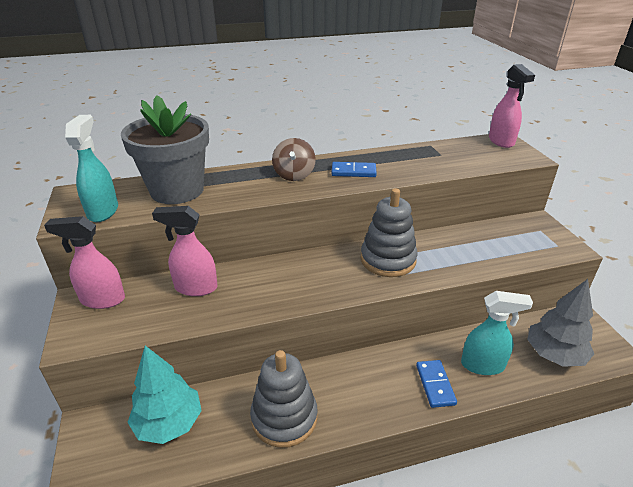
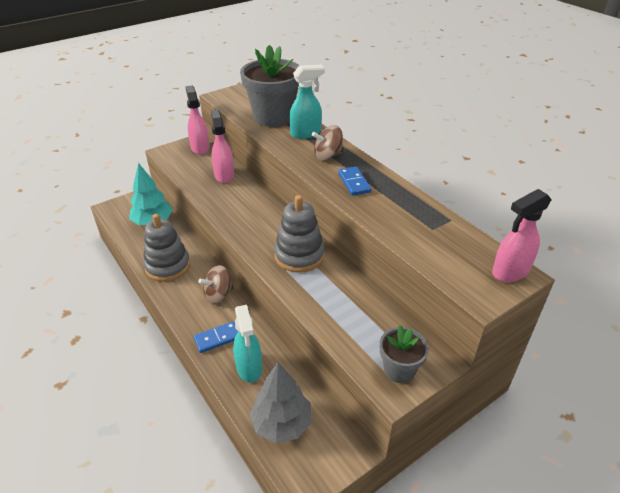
camera: 70 degrees right, 5 degrees up
turquoise spray bottle [65,115,118,222] -> turquoise spray bottle moved to [289,65,325,139]
none -> brown spinning top [198,265,234,304]
none -> grey flower pot [380,325,429,383]

